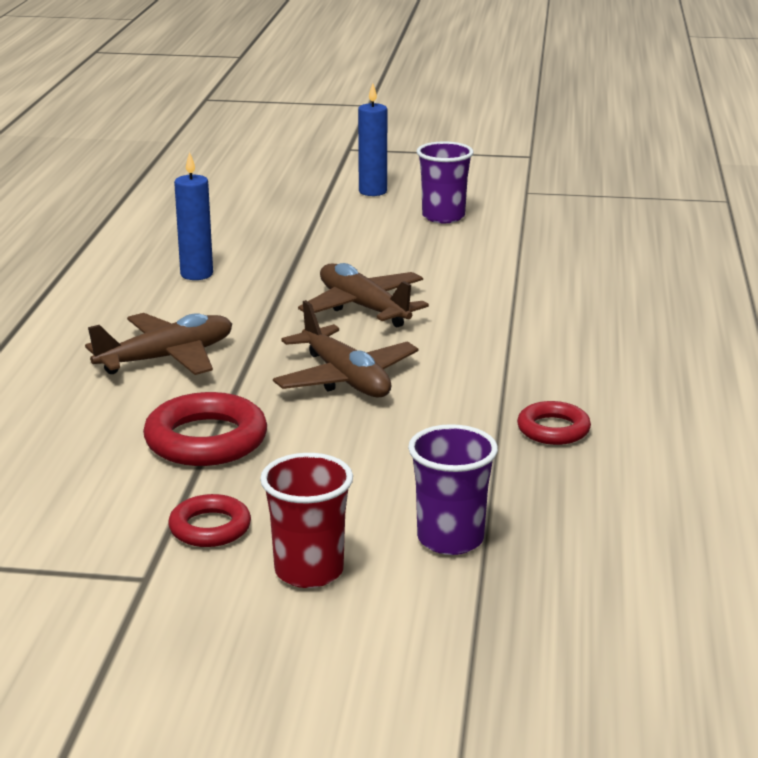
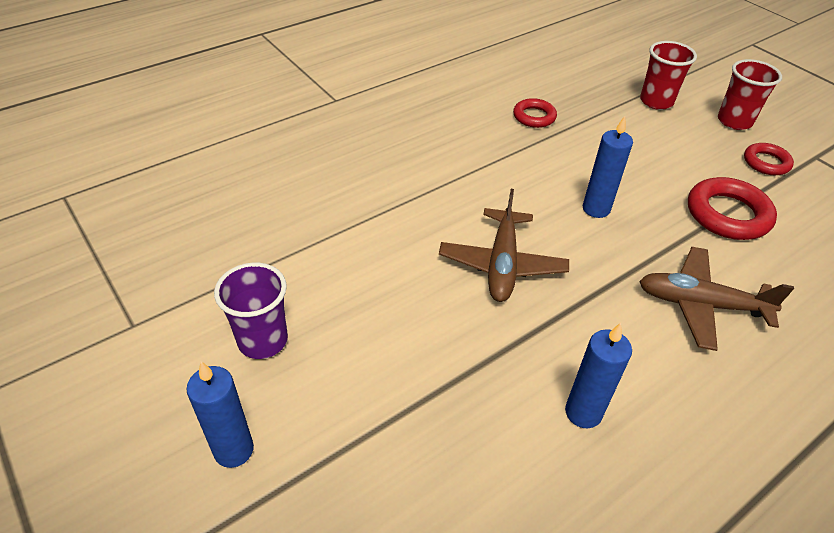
camera: 135 degrees left, 20 degrees up
brown plane [273,300,419,397] -> blue candle [583,116,633,218]
purple cup [408,424,498,555] -> red cup [640,41,697,110]

